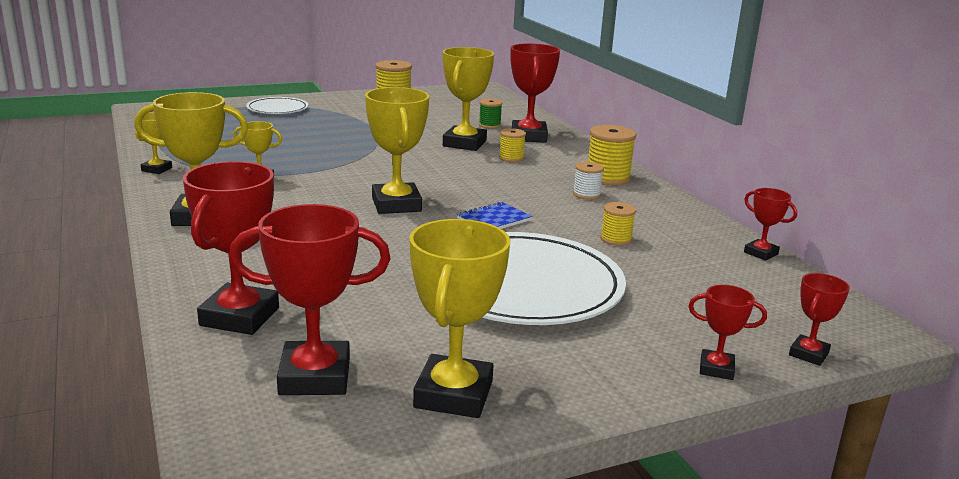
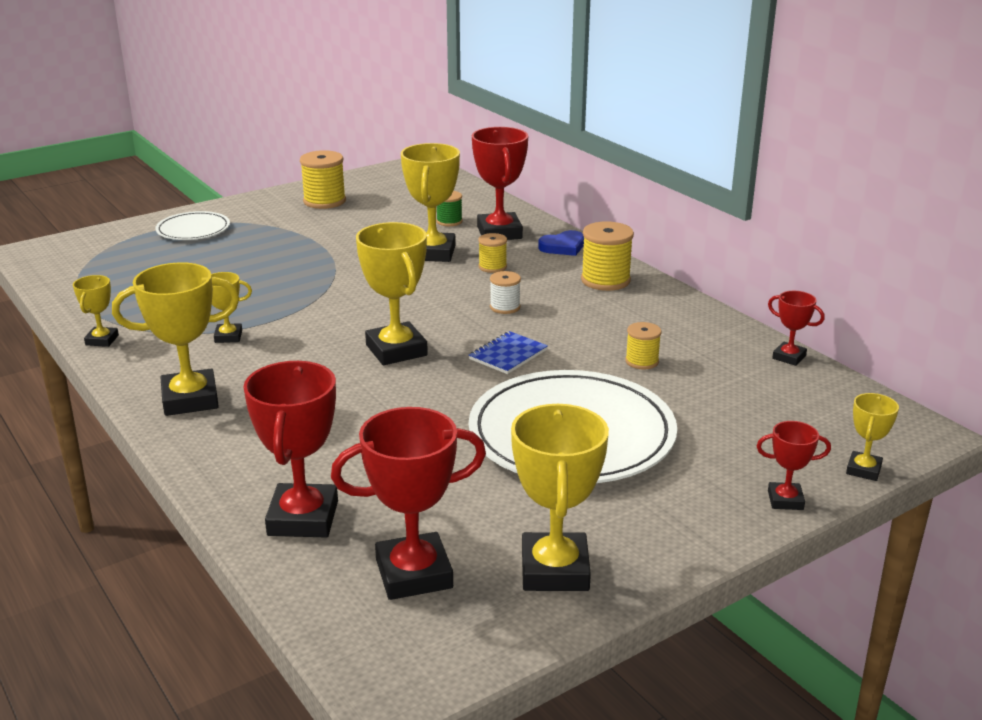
camera: 10 degrees left, 5 degrees up
white spool [573,162,604,200] -> white spool moved to [490,271,521,314]
red trophy [789,273,850,366] -> yellow trophy [846,393,899,481]
none -> blue heart [538,230,584,256]

